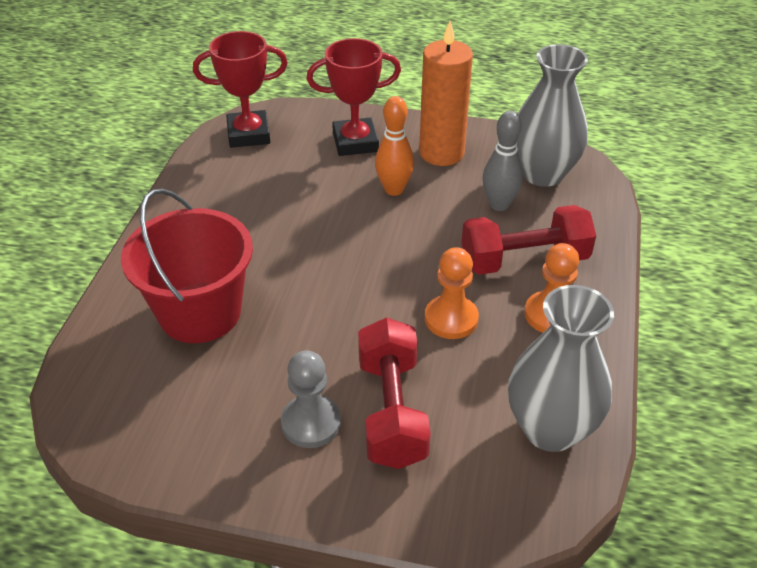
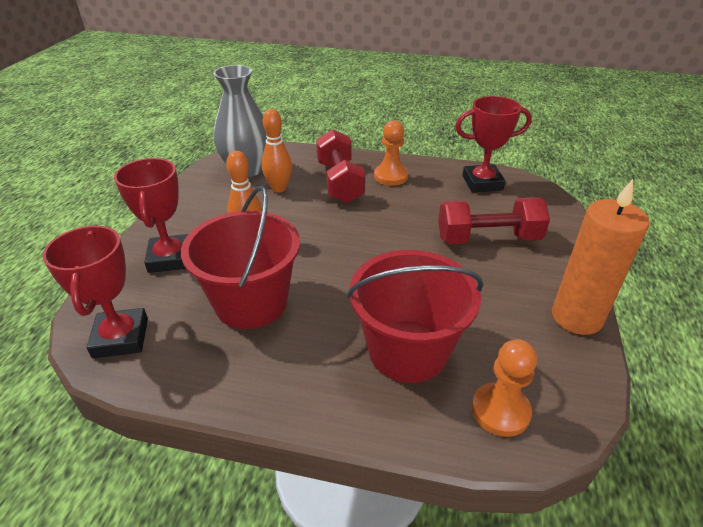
camera: 90 degrees left, 5 degrees down
grey pawn [281,350,341,448] -> none
orange candle [419,21,473,166] -> orange candle moved to [552,179,650,335]
orange pawn [425,247,479,339] -> orange pawn moved to [472,339,537,437]
grey bowling pin [482,111,523,211] -> orange bowling pin [261,109,292,193]
grey vase [508,285,614,452] -> red trophy [455,96,532,192]
none -> red bucket [181,186,300,329]

